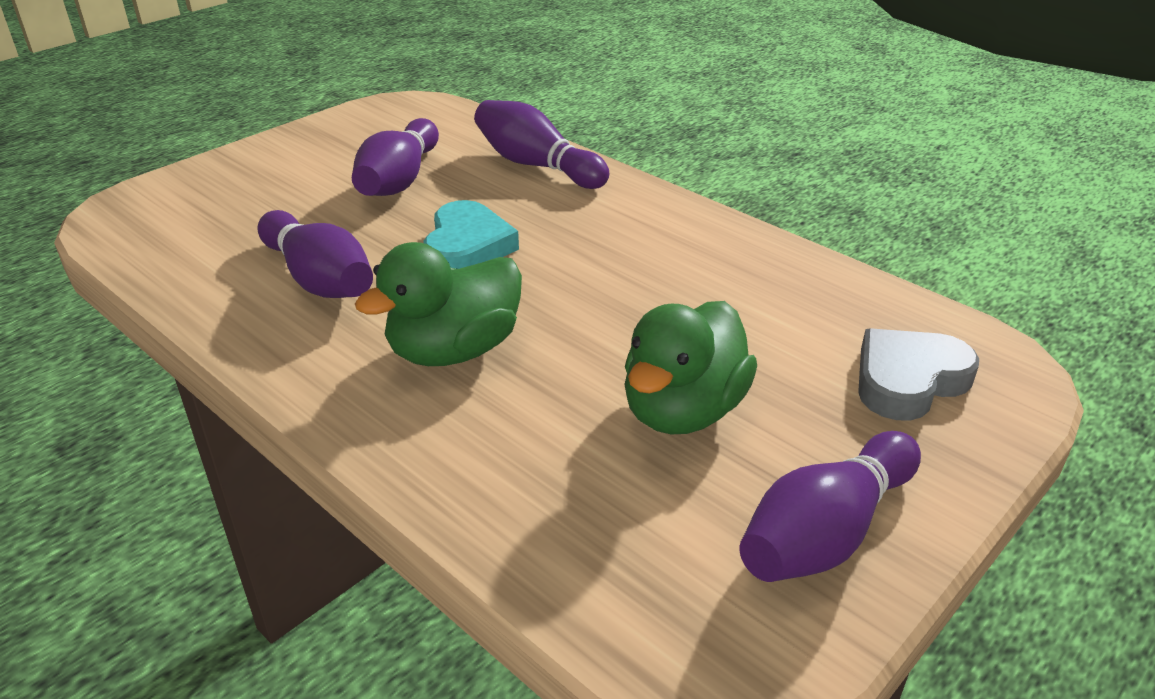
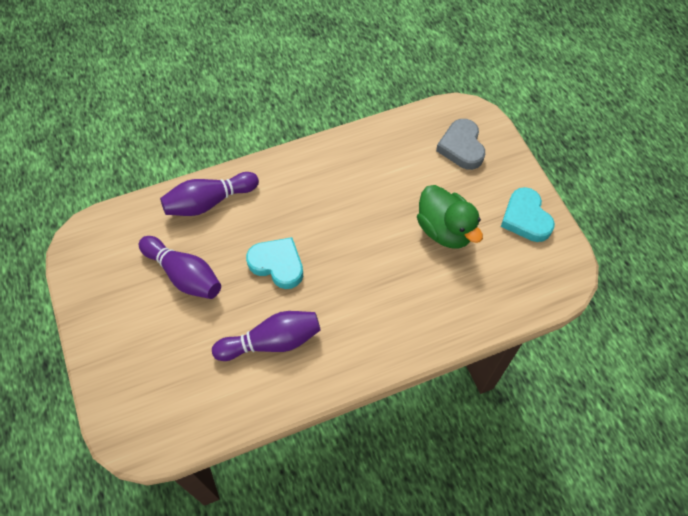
camera: 65 degrees left, 25 degrees up
green duck [355,242,522,366] -> none
purple bowling pin [739,431,921,582] -> turquoise heart [501,187,555,242]

